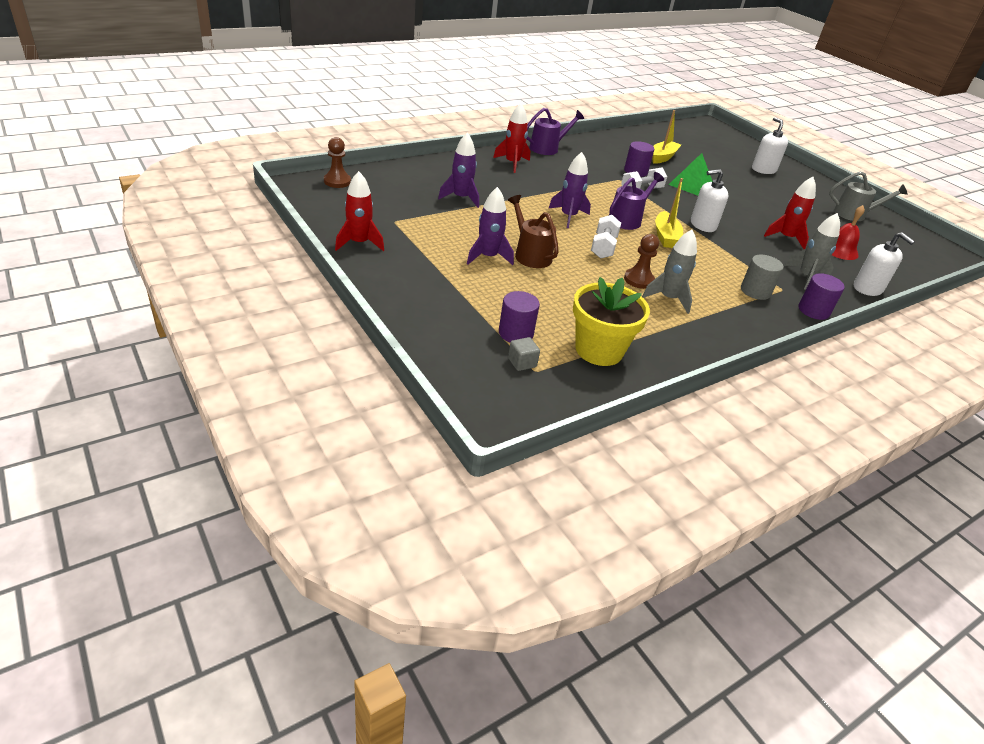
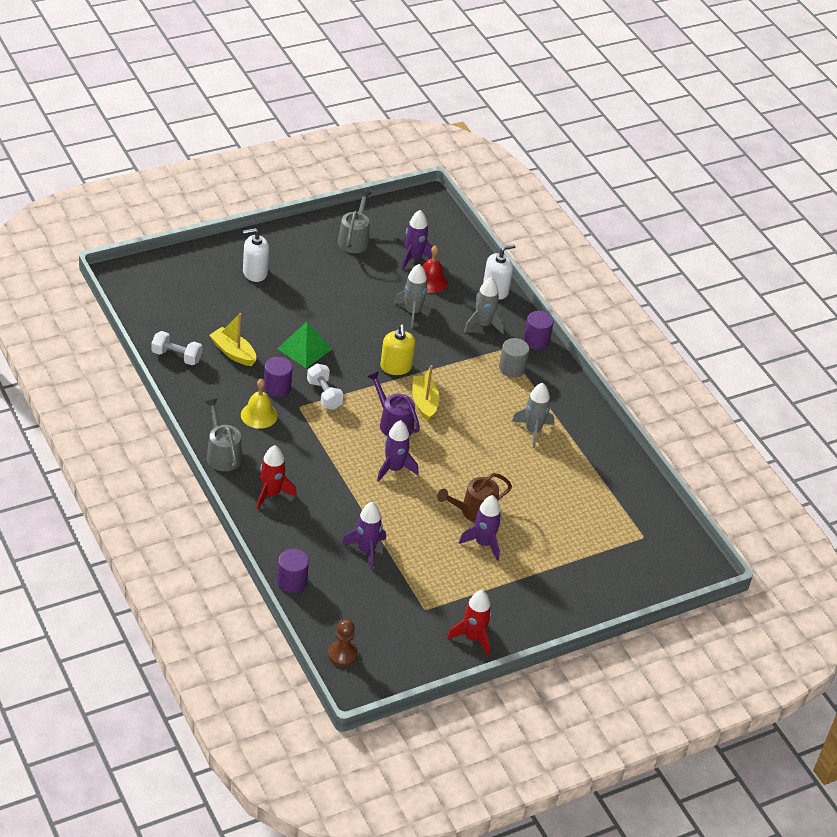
camera: 85 degrees left, 5 degrees up
purple cylinder [499,291,540,342] -> purple cylinder moved to [277,549,309,593]
grey cube [508,337,540,371] -> none
purple watering can [527,108,584,155] -> grey watering can [204,398,242,471]
yellow flower pot [573,277,650,366] -> none
white dumbbell [591,215,621,259] -> white dumbbell moved to [152,331,202,365]
brown pawn [624,234,659,289] -> none
yellow boat [655,178,683,248] -> yellow boat turned 105 degrees counterclockwise [412,365,439,421]
white soap dispenser [691,169,728,232] -> yellow soap dispenser [380,325,415,375]
red rocket [764,177,816,249] -> grey rocket [394,264,433,328]
none -> yellow bell [241,379,278,429]
none -> purple rocket [402,210,432,270]

